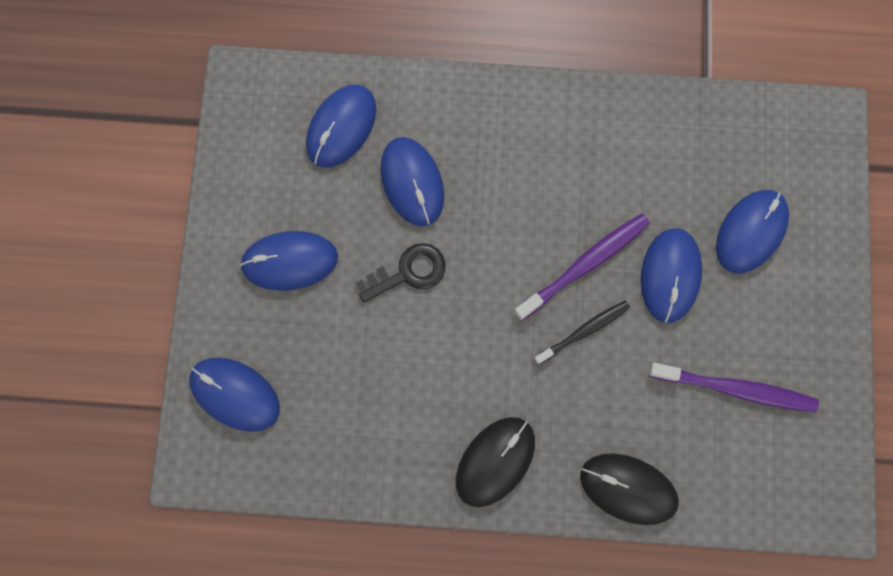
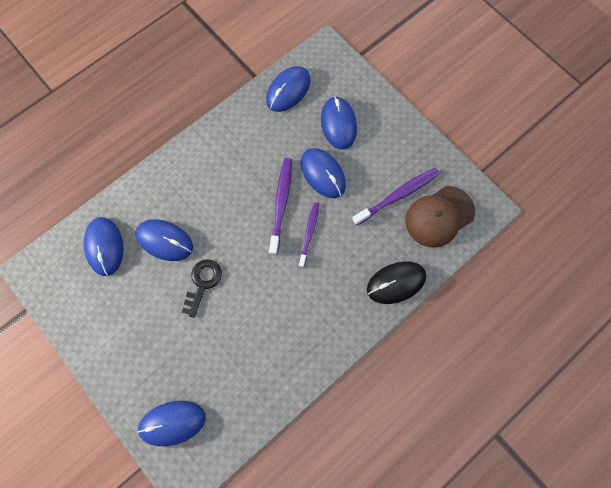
camera: 45 degrees left, 5 degrees down
blue mouse [240,231,338,291] -> blue mouse moved to [266,66,310,112]
black mouse [456,417,535,507] -> none
black toothbrush [534,301,630,365] -> purple toothbrush [299,202,319,268]
none -> brown cap [406,186,475,248]

